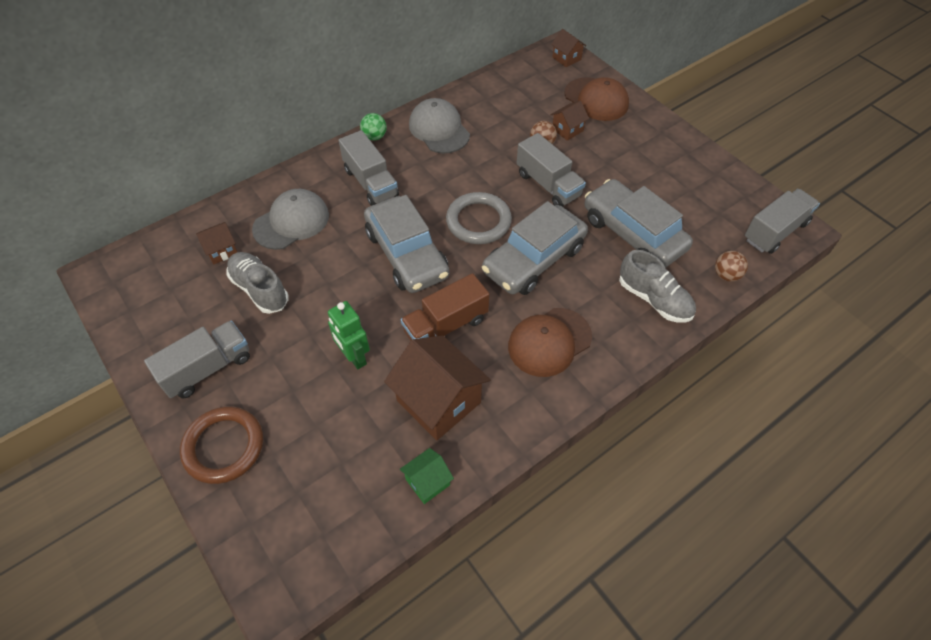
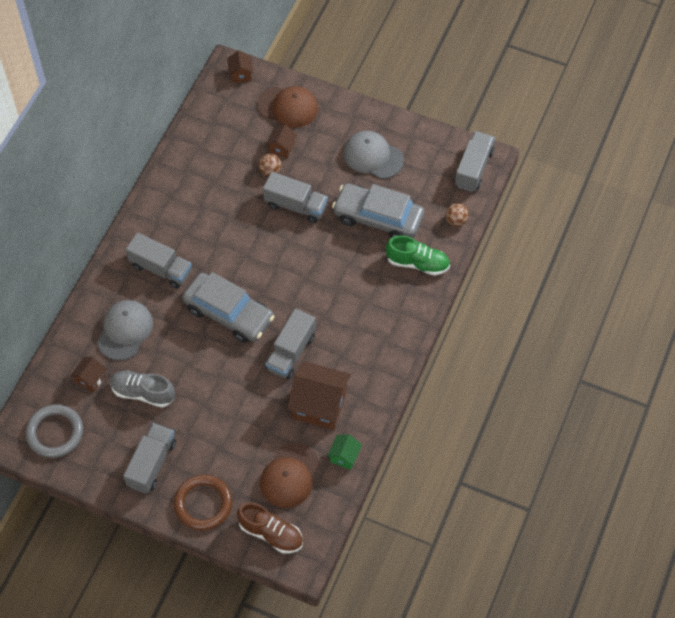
camera: 30 degrees left, 5 degrees up
green robot [328,301,370,369] -> none
green ball [360,113,387,141] -> none
brown truck [400,273,490,341] -> grey truck [266,309,316,379]
grey cap [409,98,470,153] -> grey cap moved to [344,131,404,179]
grey ring [446,192,512,244] -> grey ring moved to [26,405,83,458]
grey car [482,201,588,295] -> none
brown cap [508,308,592,377] -> brown cap moved to [260,443,319,508]
brown house [551,29,586,67] -> brown house turned 60 degrees clockwise [227,50,253,83]
grey shoe [619,250,696,322] -> green shoe [386,235,450,276]
none -> brown shoe [237,502,303,554]

